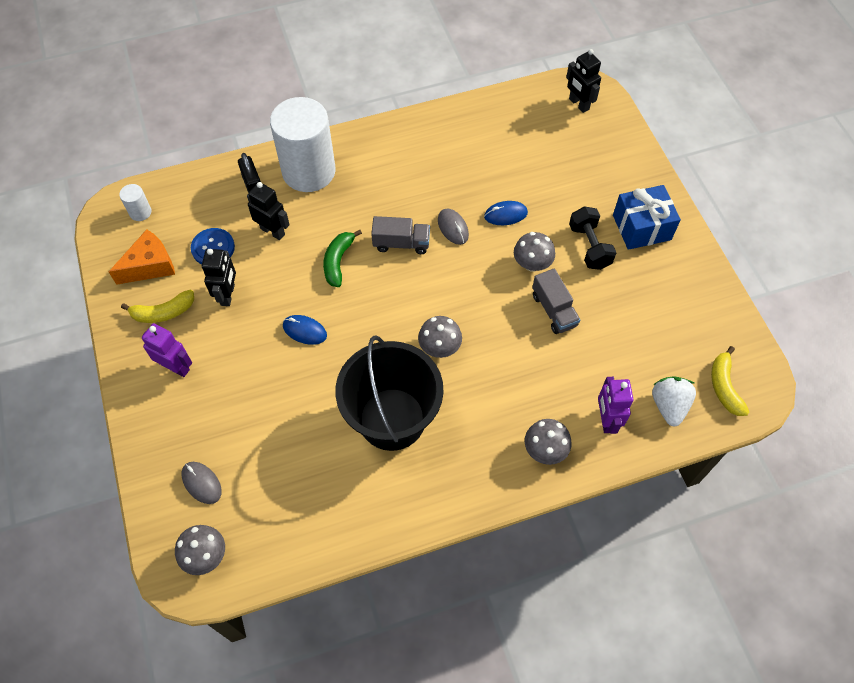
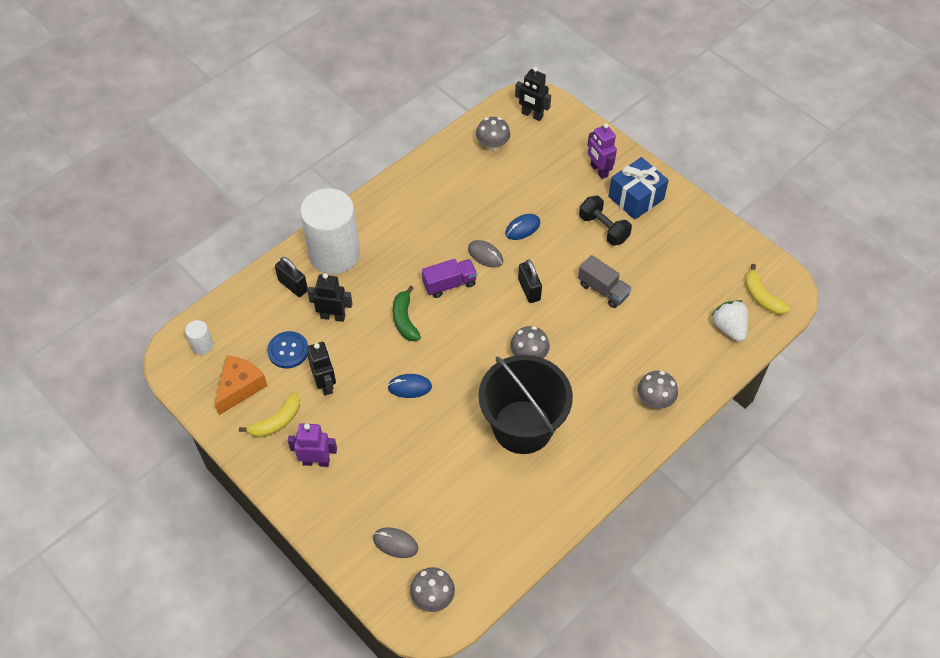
camera: 25 degrees left, 5 degrees down
grey truck [371,216,430,254] -> purple truck [422,259,477,298]
grey mushroom [514,232,555,272] -> grey mushroom moved to [476,117,510,151]
purple robot [598,377,633,434] -> purple robot moved to [587,123,617,179]
none -> black padlock [518,259,542,303]

